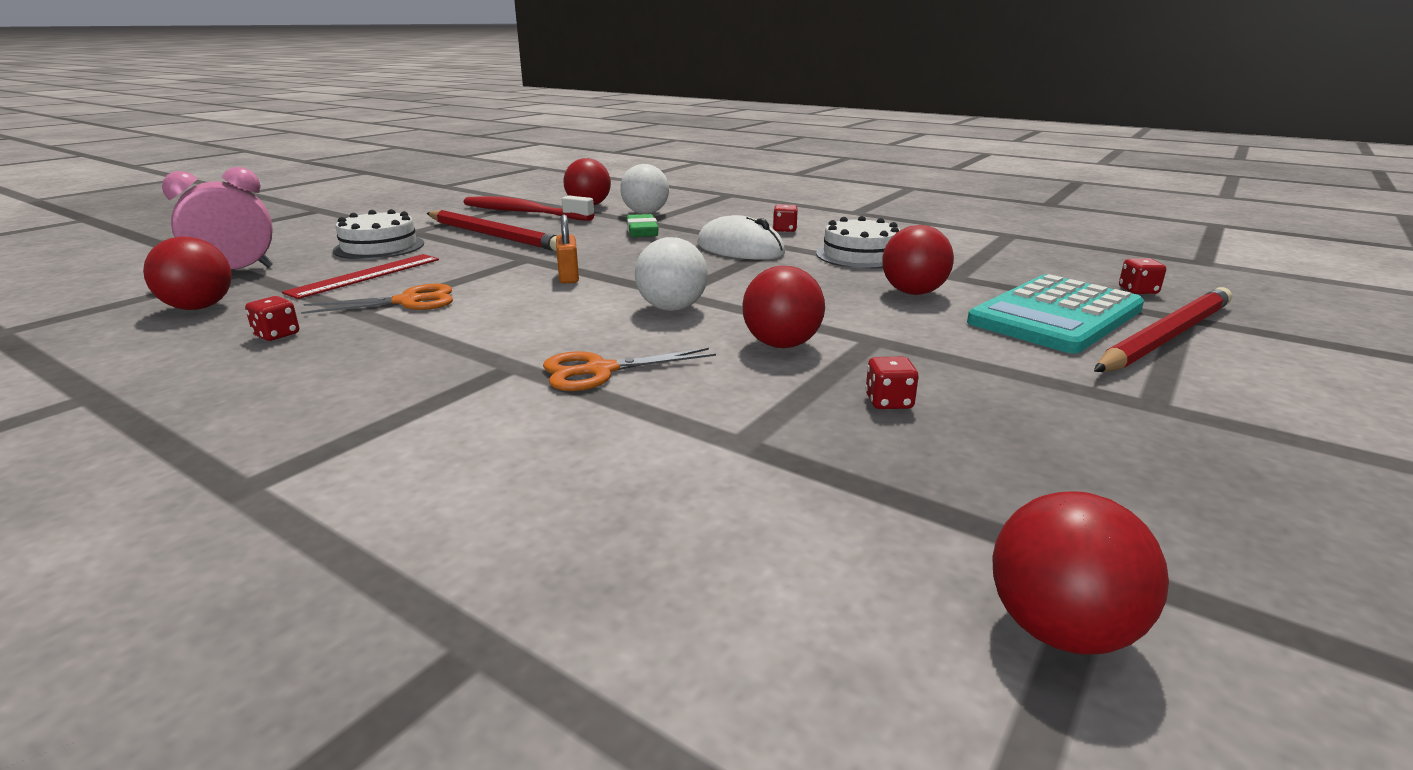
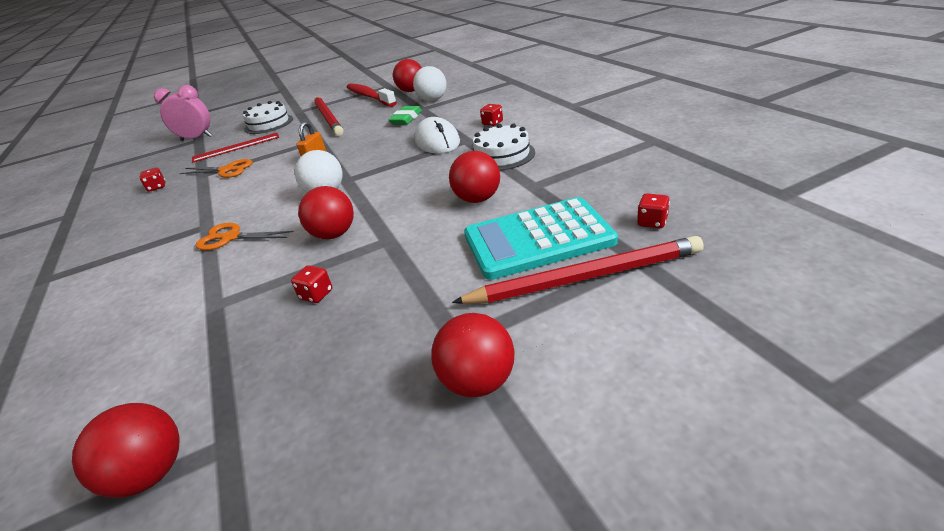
camera: 35 degrees right, 10 degrees up
red ball [143,237,232,310] -> red ball moved to [431,313,514,397]

